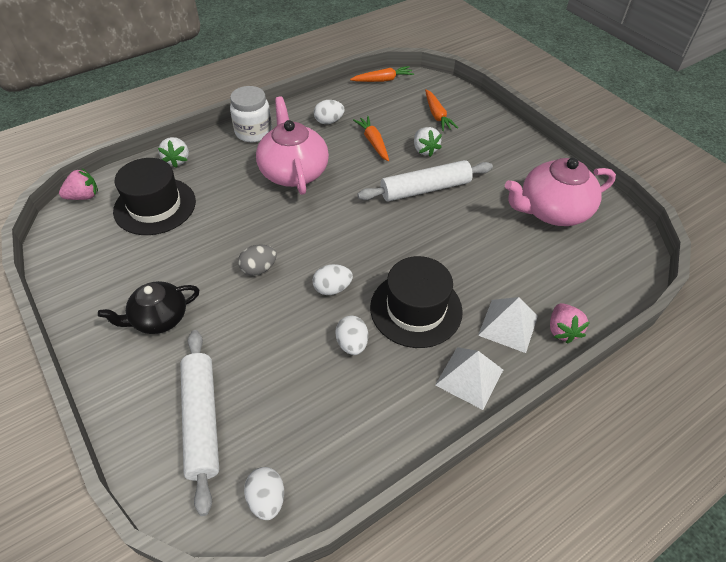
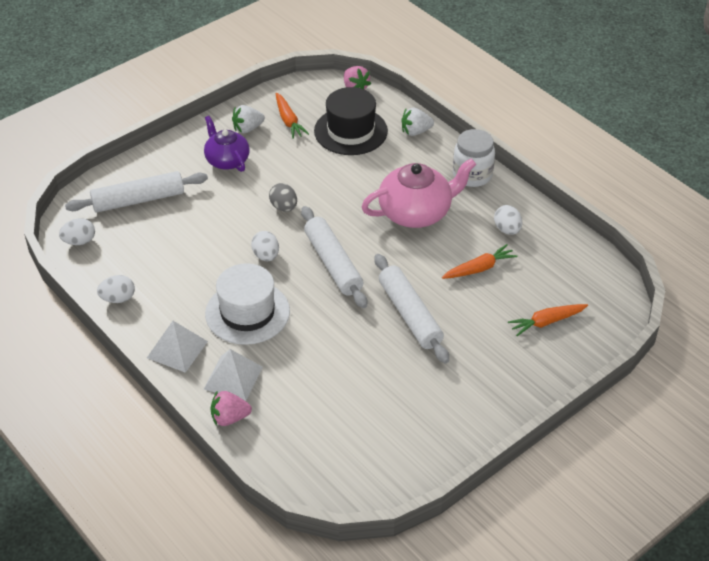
camera: 85 degrees right, 5 degrees down
black teapot [98,281,199,334] -> purple teapot [204,116,250,172]
white egg [335,315,368,355] -> white egg moved to [97,275,135,303]
orange carrot [350,66,414,82] -> orange carrot moved to [276,93,309,139]
black hat [370,256,463,348] -> white hat [205,263,290,345]
white strawberry [414,127,442,157] -> white strawberry moved to [232,105,265,133]
pink teapot [505,158,616,226] -> none
none -> white rolling pin [301,206,367,308]

